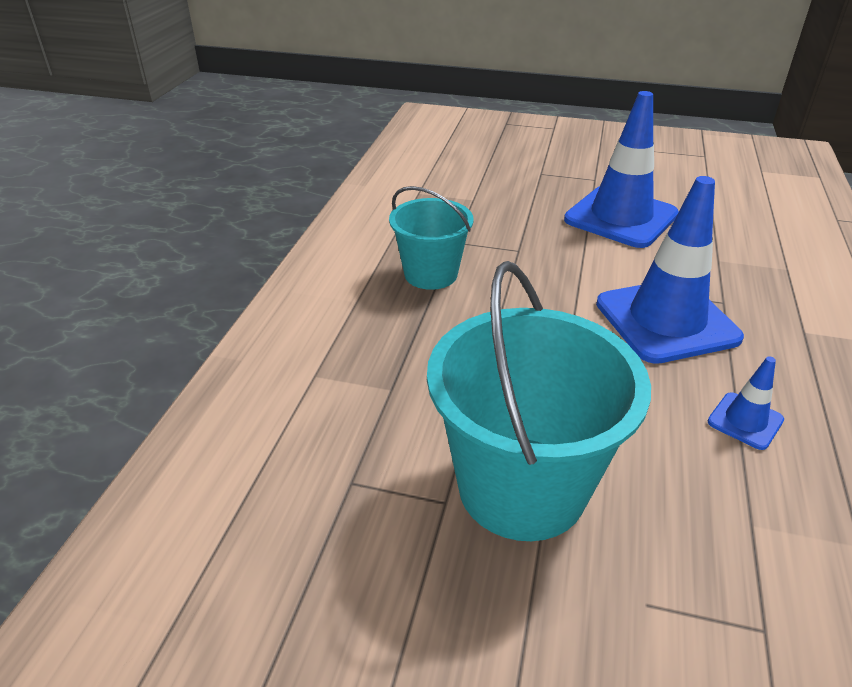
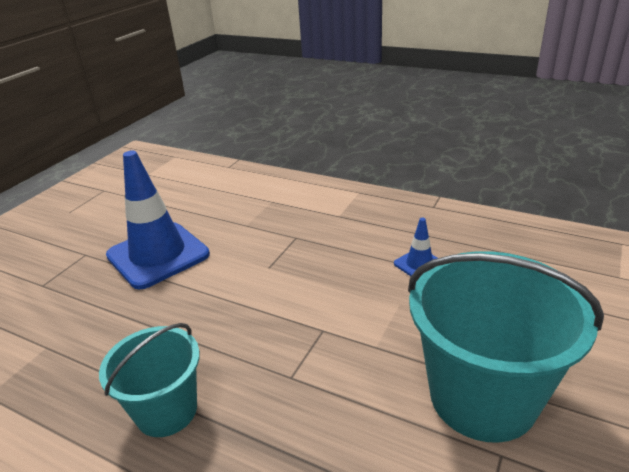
camera: 75 degrees left, 5 degrees down
blue traffic cone [596,176,744,364] -> none

